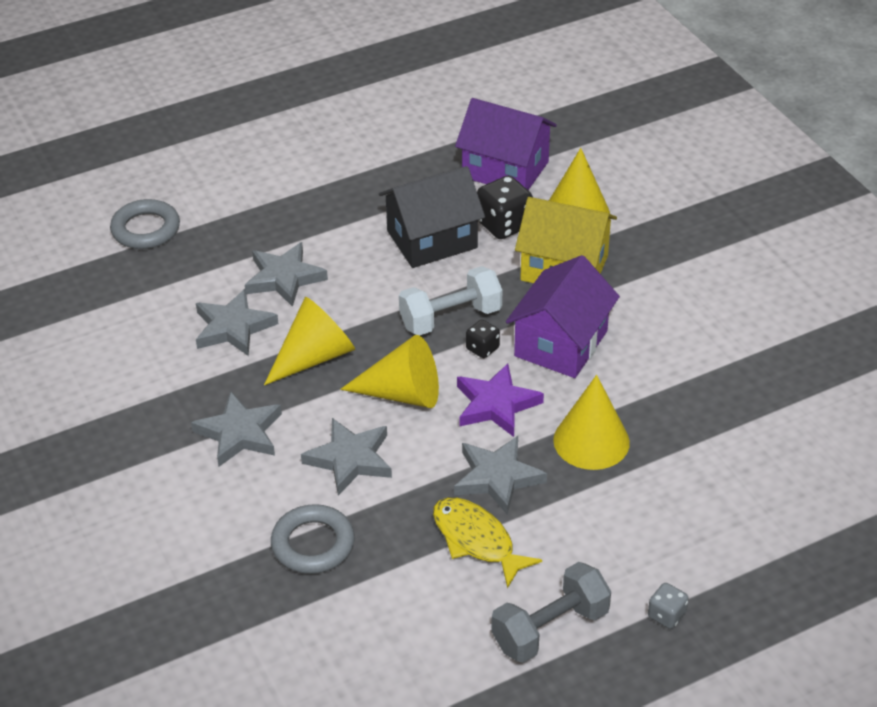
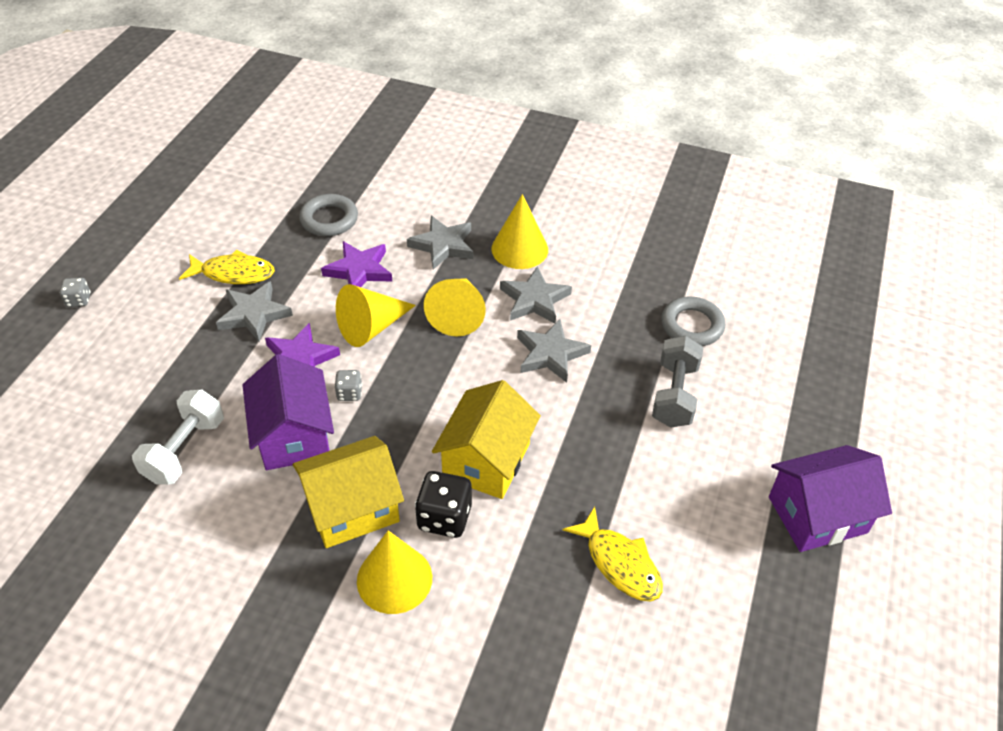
camera: 135 degrees right, 5 degrees up
grey star [301,418,392,496] -> purple star [321,241,392,287]
black house [379,166,485,268] -> yellow house [432,380,541,499]
white dumbbell [399,266,502,335] -> white dumbbell moved to [132,390,224,485]
purple house [455,98,557,190] -> purple house moved to [769,445,892,552]
black dice [466,320,500,358] -> grey dice [334,370,362,401]
grey dumbbell [491,562,611,663] -> grey dumbbell moved to [652,336,703,428]
yellow cone [553,375,630,470] -> yellow cone moved to [491,194,548,269]
none -> yellow fish [563,507,663,601]

